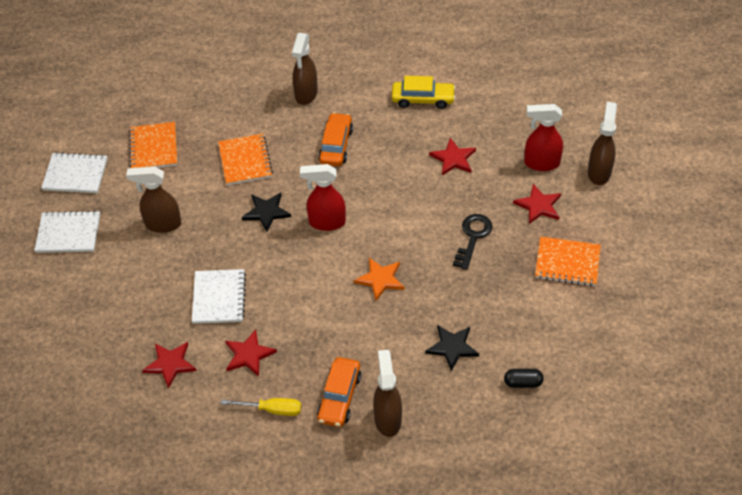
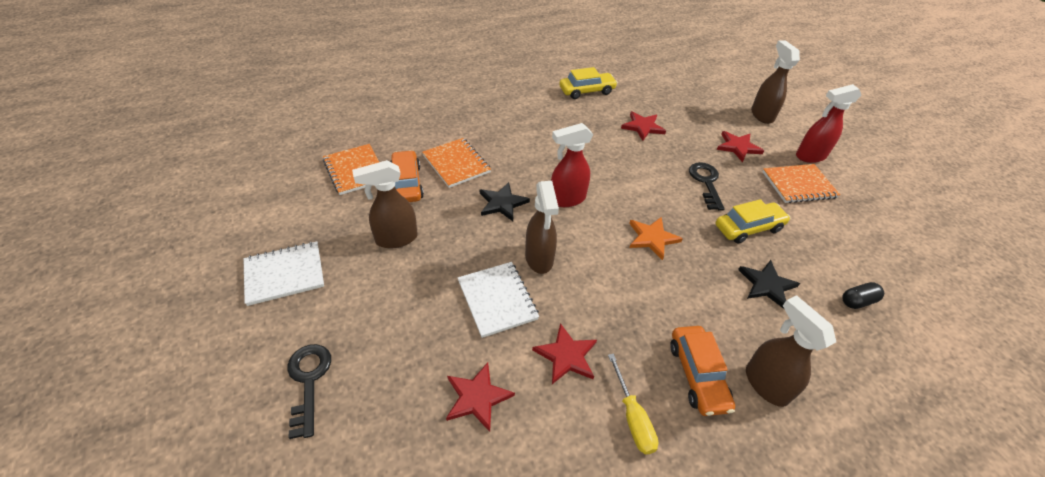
camera: 25 degrees left, 5 degrees down
white notebook [41,152,108,193] -> none
yellow screwdriver [221,398,301,416] -> yellow screwdriver turned 90 degrees clockwise [608,354,658,454]
brown spray bottle [292,33,318,105] -> brown spray bottle moved to [525,181,559,274]
orange car [318,113,353,166] -> orange car moved to [390,150,424,202]
red spray bottle [524,104,563,171] -> red spray bottle moved to [796,84,861,163]
none -> black key [287,344,331,439]
none -> yellow car [716,199,790,244]

